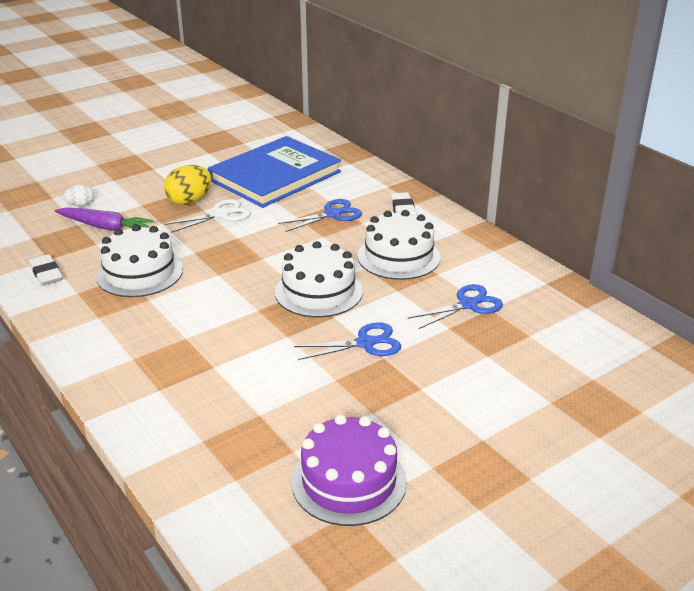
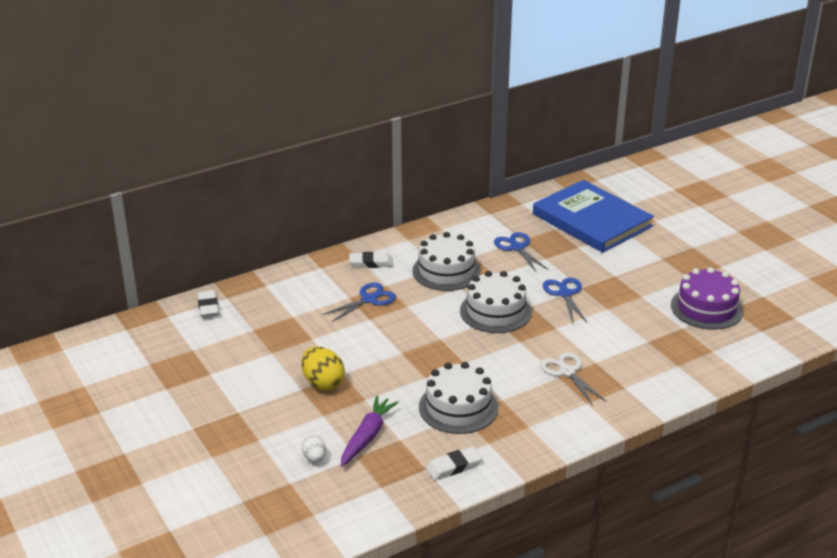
camera: 85 degrees left, 0 degrees up
white scissors [164,199,251,233] -> white scissors moved to [540,352,607,405]
blue book [208,136,341,208] -> blue book moved to [533,180,654,253]
blue scissors [278,199,362,232] -> blue scissors turned 75 degrees clockwise [322,283,396,323]
none -> white eraser [197,290,219,317]

